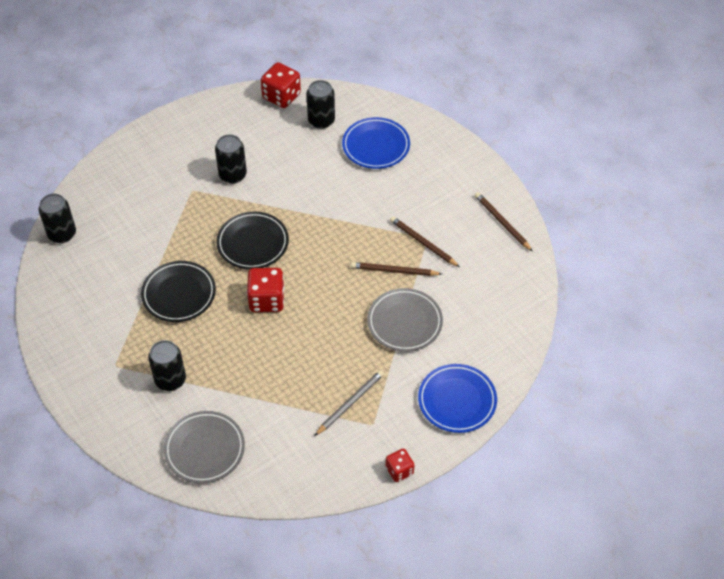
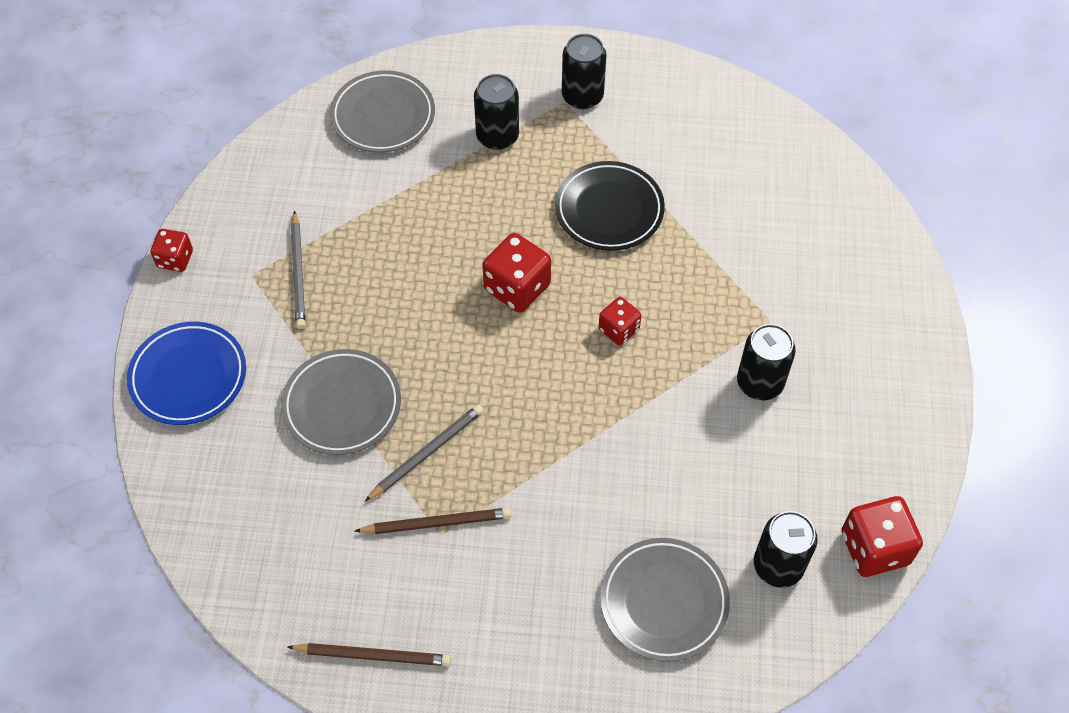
camera: 130 degrees right, 5 degrees up
black can [39,194,76,243] -> black can moved to [562,34,607,109]
black plate [216,212,289,269] -> red dice [599,297,641,346]
blue plate [342,117,410,169] -> grey plate [600,538,730,662]
brown pencil [351,262,442,276] -> grey pencil [365,404,484,501]

